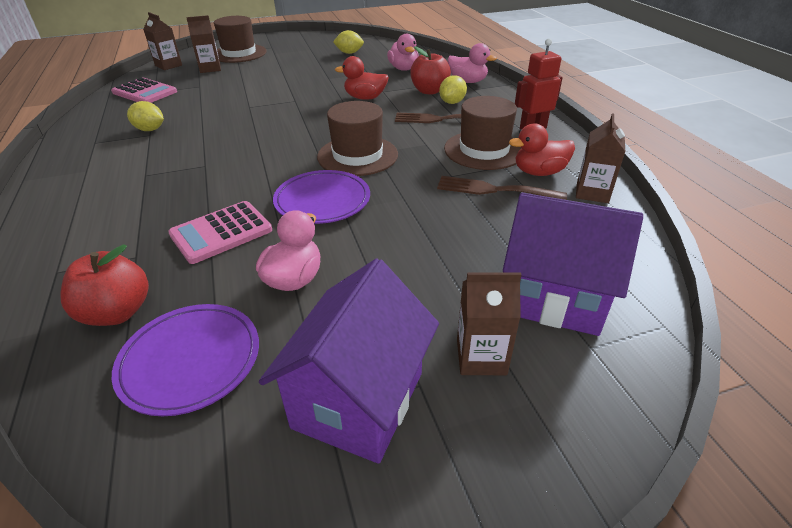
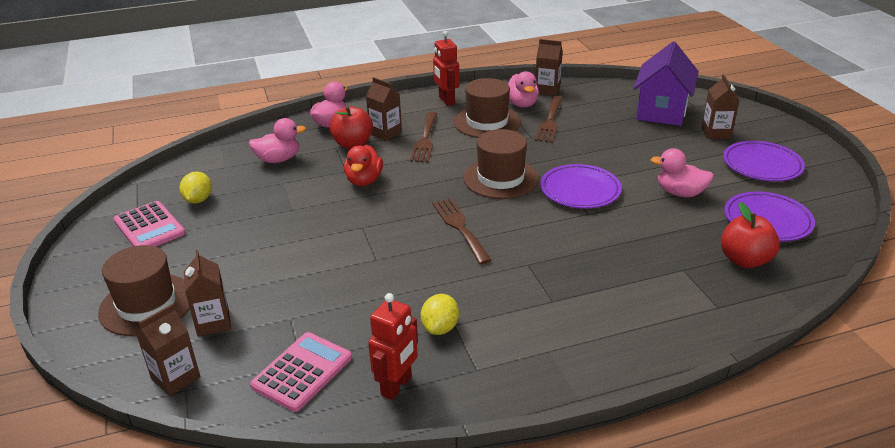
camera: 90 degrees left, 5 degrees down
pink calculator [168,201,272,264] -> pink calculator moved to [113,201,185,247]
purple house [259,258,439,464] -> purple plate [723,141,805,181]
yellow lemon [439,75,467,104] -> brown carton [366,77,402,141]
red duck [509,123,575,176] -> pink duck [508,71,539,108]
none -> red robot [368,293,418,400]
none -> brown fork [432,198,492,264]

